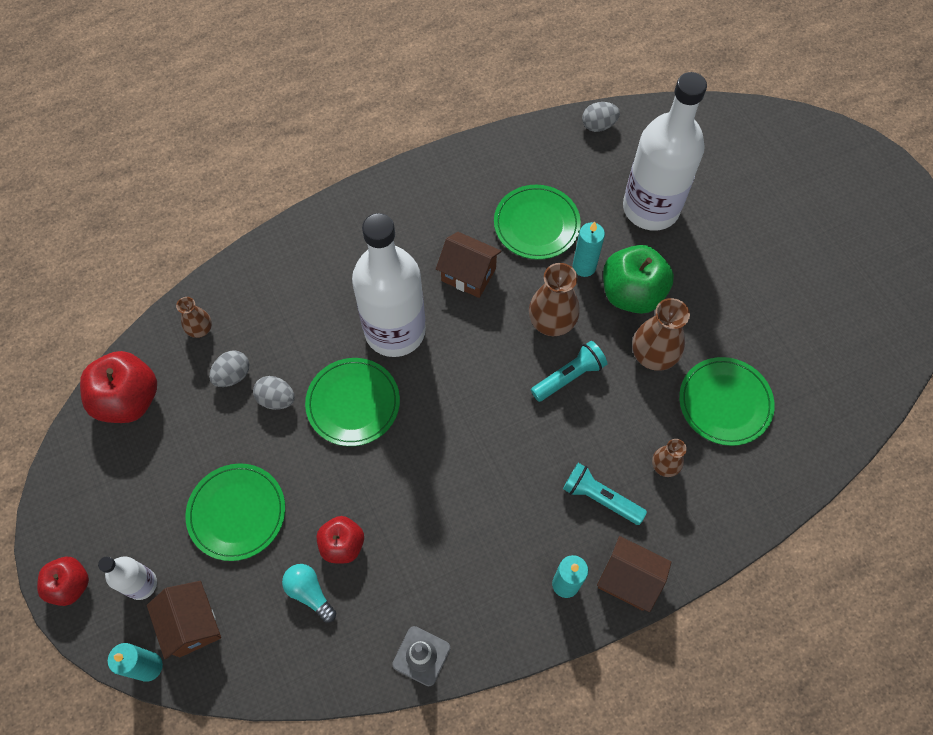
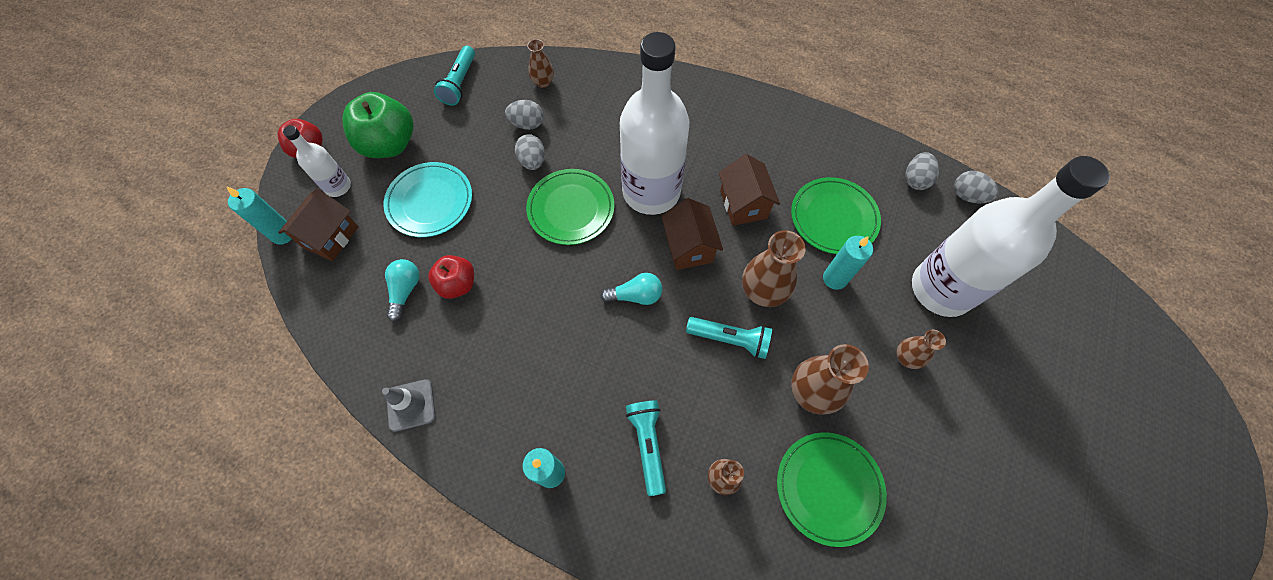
camera: 50 degrees right, 0 degrees up
red apple [80,351,157,423] -> turquoise flashlight [434,46,475,106]
green plate [185,463,285,561] -> turquoise plate [384,162,472,237]
brown house [597,536,672,612] -> brown house moved to [661,198,723,270]
green apple [603,245,674,314] -> green apple moved to [342,92,414,158]
none -> turquoise light bulb [600,273,662,305]
none -> brown vase [896,330,946,369]
none -> grey egg [905,152,939,190]

